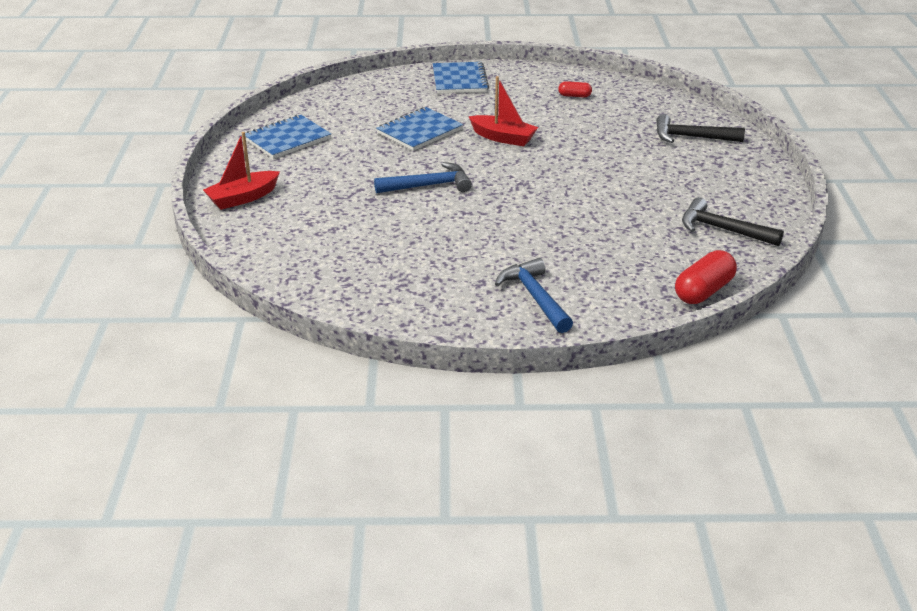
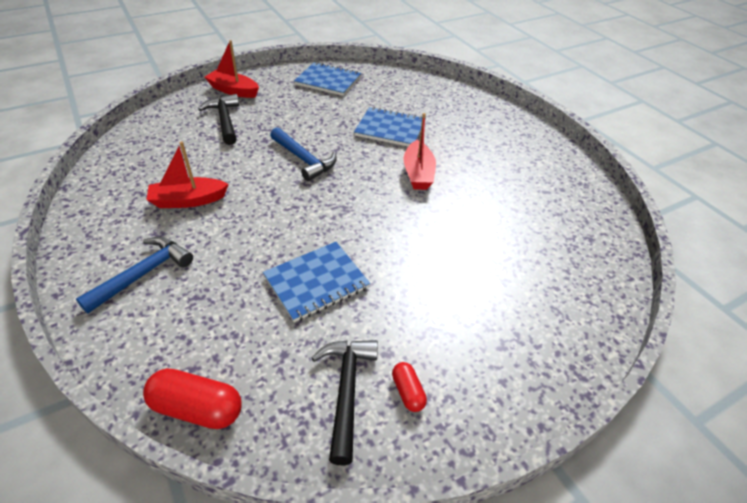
camera: 60 degrees right, 10 degrees up
blue notebook [433,62,489,93] -> blue notebook moved to [263,242,370,322]
red capsule [558,81,592,97] -> red capsule moved to [392,362,427,412]
black hammer [656,114,745,143] -> black hammer moved to [198,94,239,145]
none -> red boat [146,141,229,208]

